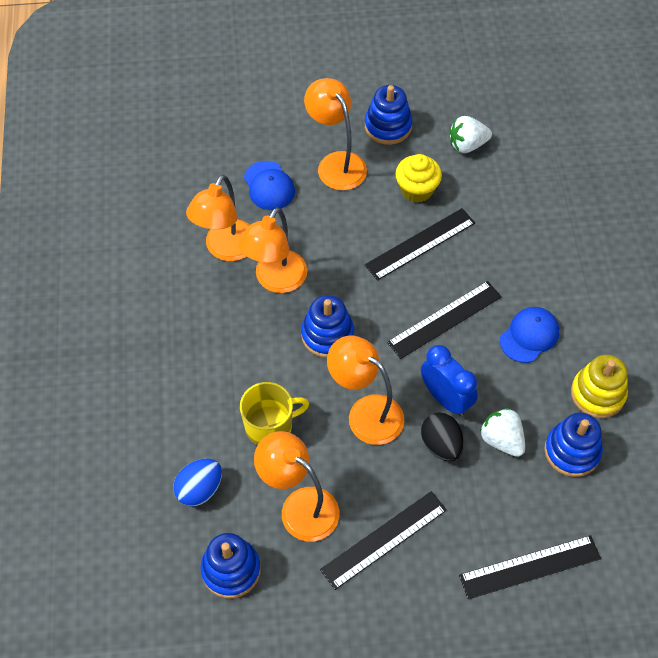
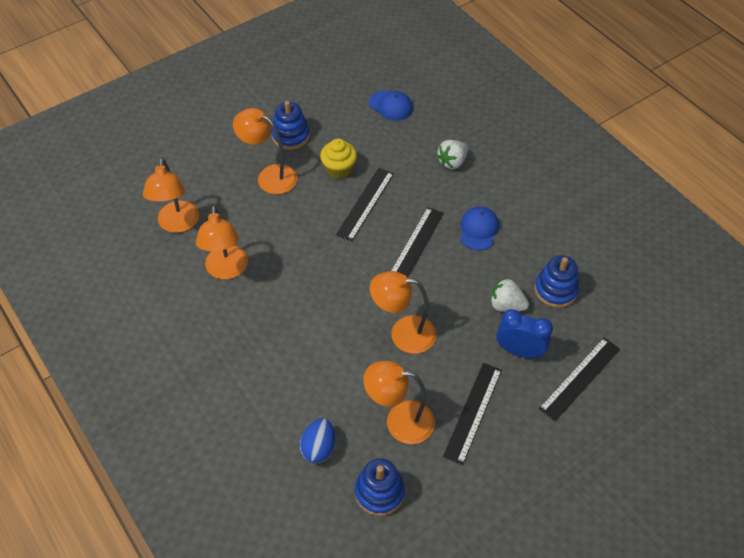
camera: 30 degrees left, 5 degrees down
orange lamp [238,207,307,293] -> orange lamp moved to [143,158,199,233]
yellow mug [240,382,309,445] -> none
blue cap [244,161,295,210] -> blue cap moved to [369,91,413,121]
blue stacking toy [301,295,354,358] -> none
blue clock [421,345,478,416] -> blue clock moved to [496,309,553,358]
black egg [421,413,464,461] -> none
white strawberry [450,116,492,153] -> white strawberry moved to [436,140,468,169]
yellow stacking toy [571,355,628,418] -> none

